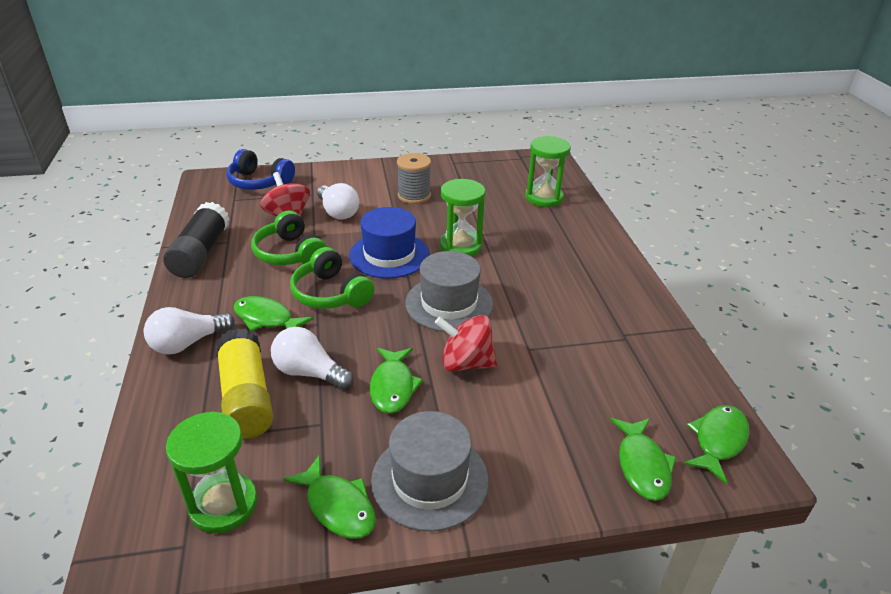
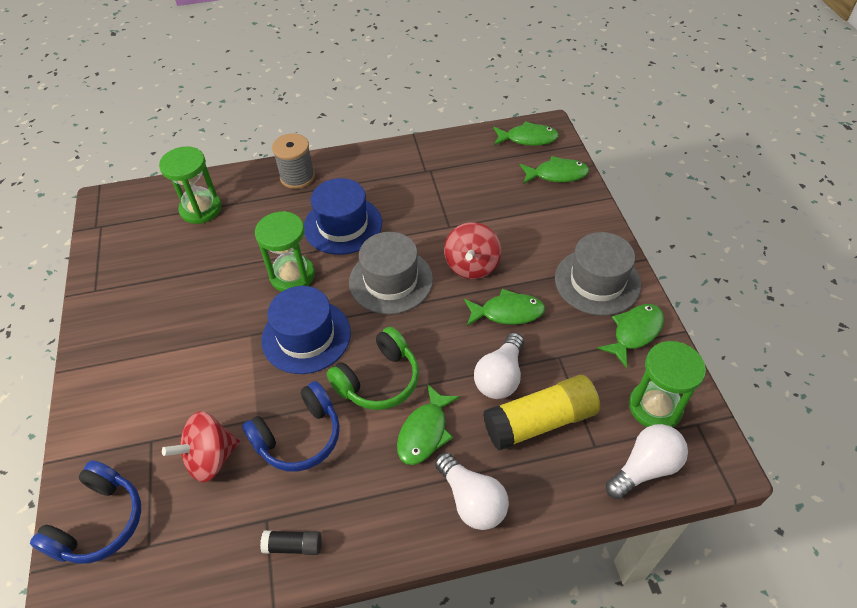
camera: 90 degrees left, 15 degrees up
black glue stick [163,202,230,278] -> black glue stick [260,530,322,555], size x0.47
green headphones [251,211,327,265] -> blue headphones [242,381,340,472]
white light bulb [317,183,359,220] -> white light bulb moved to [606,424,688,499]
grey spool [397,153,431,204] -> grey spool moved to [272,133,315,189]
green fish [684,405,749,484] -> green fish turned 150 degrees clockwise [493,121,559,146]
none -> blue hat [304,178,382,255]

